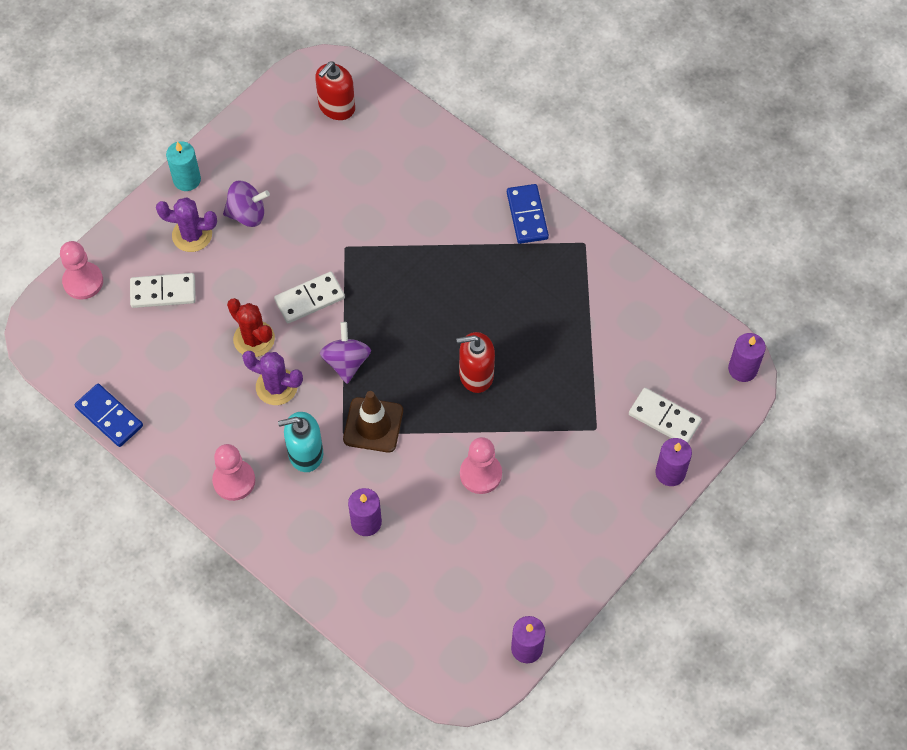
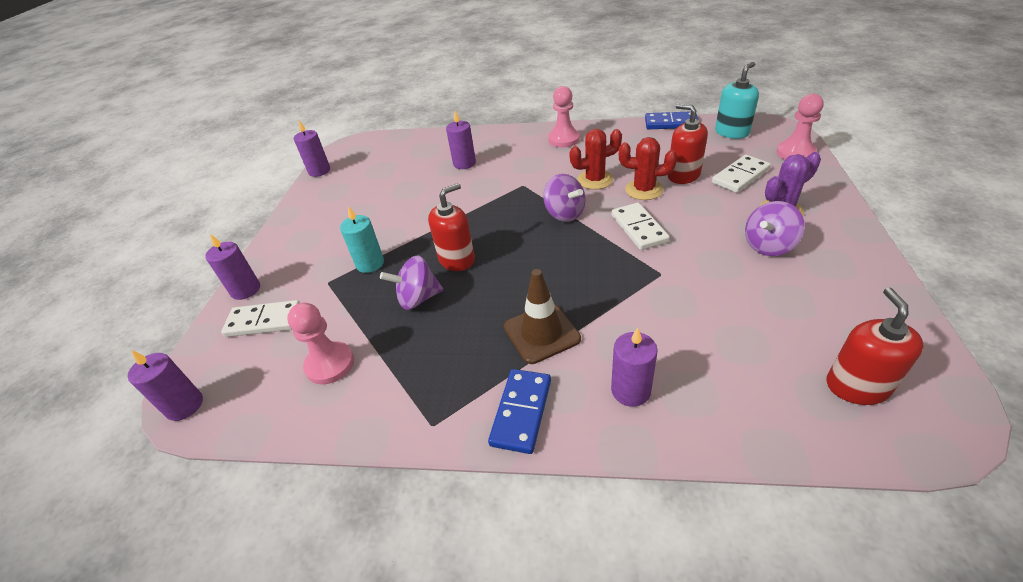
camera: 150 degrees right, 20 degrees down
turquoise candle [166,141,201,191] -> turquoise candle moved to [340,206,384,273]
purple cactus [242,351,303,405] -> red cactus [569,129,622,190]
white domino [274,272,345,323] -> white domino turned 45 degrees counterclockwise [611,203,670,250]
turquoise soap dispenser [278,412,323,472] -> turquoise soap dispenser moved to [715,62,759,139]
brown traffic cone [343,391,403,453] -> brown traffic cone moved to [504,269,581,364]
pink pawn [460,437,502,494] -> pink pawn moved to [287,303,354,385]
blue domino [507,184,549,244] -> blue domino turned 60 degrees clockwise [488,369,551,454]
none -> purple spinning top [380,255,443,310]
none -> purple candle [611,328,658,407]
none -> red soap dispenser [668,103,708,184]

